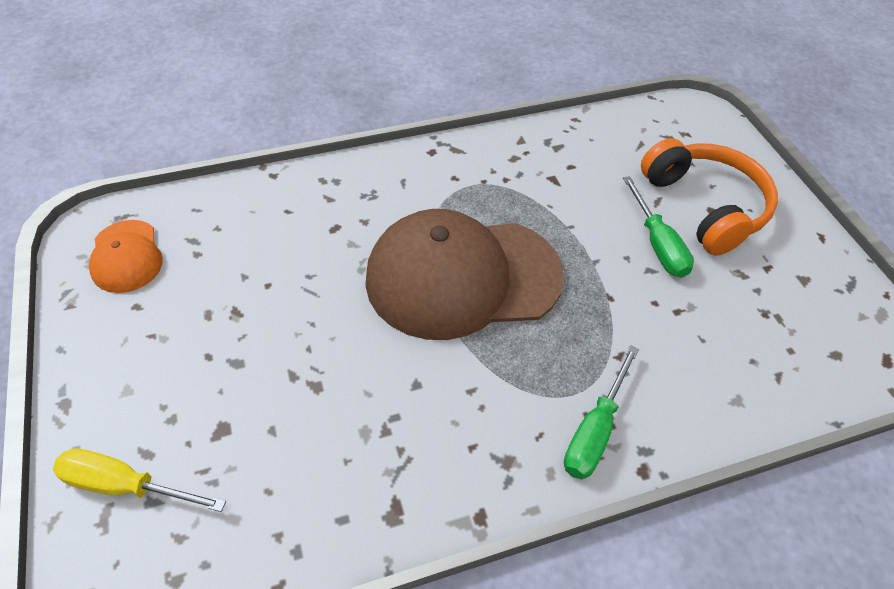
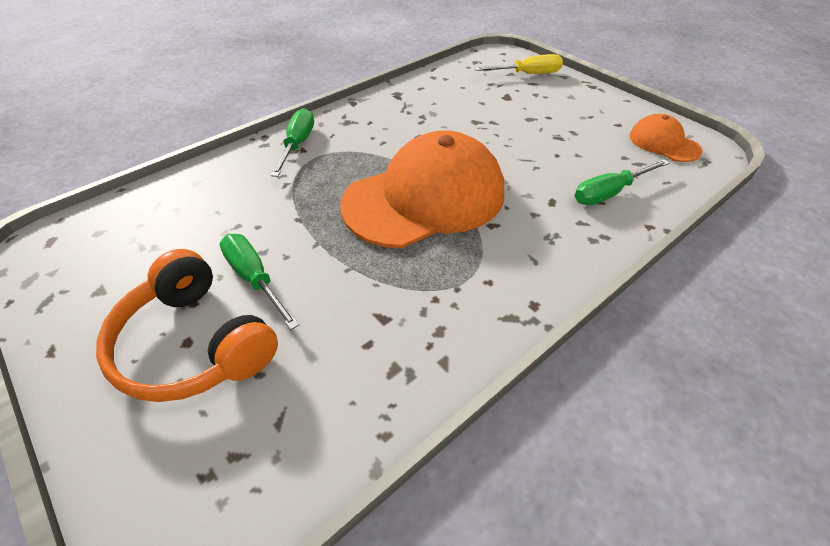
camera: 160 degrees right, 5 degrees down
brown cap [365,209,564,340] -> orange cap [340,130,504,248]
none -> green screwdriver [575,159,670,205]

